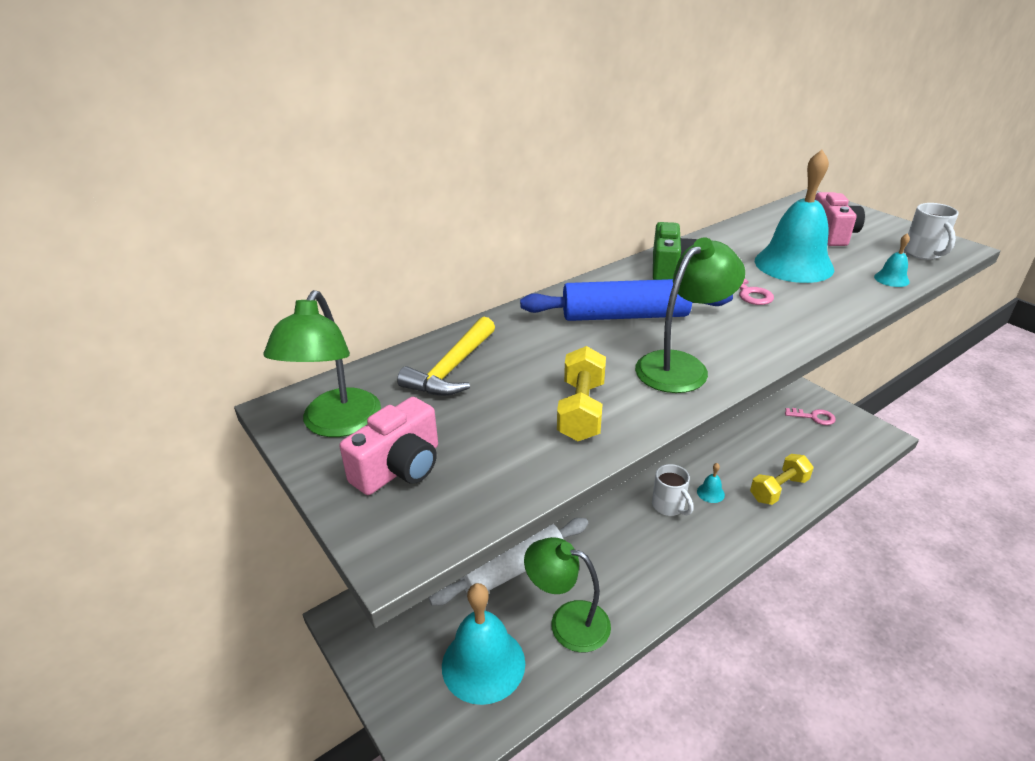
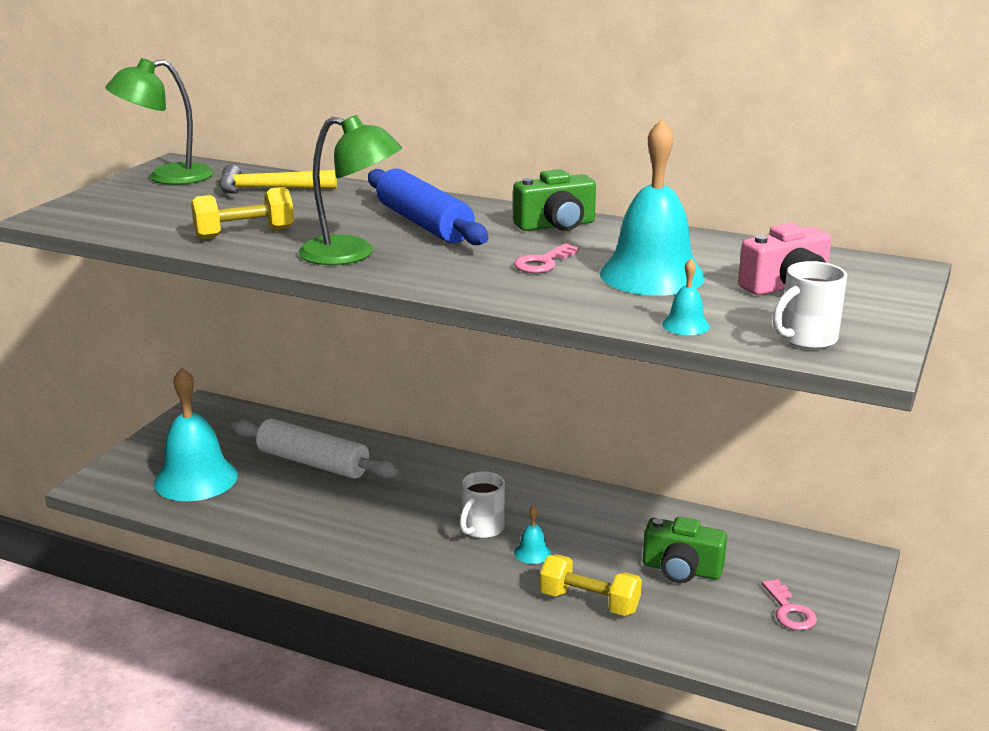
camera: 60 degrees right, 10 degrees down
pink camera [340,397,438,495] -> none
green lamp [524,537,611,652] -> none
none -> green camera [643,517,727,583]

